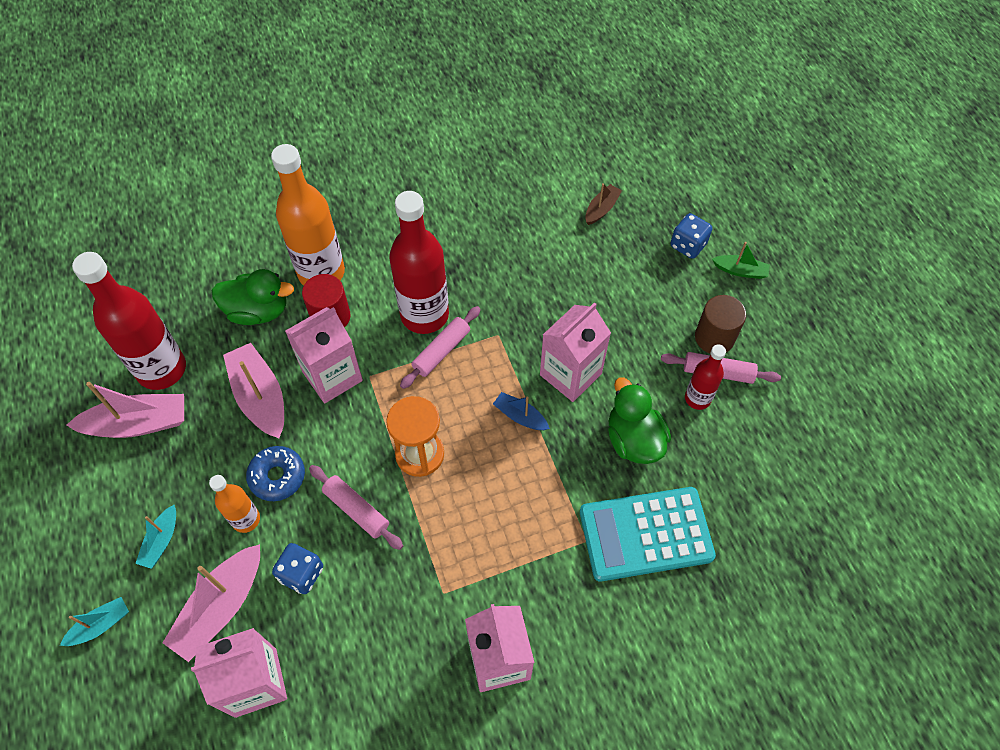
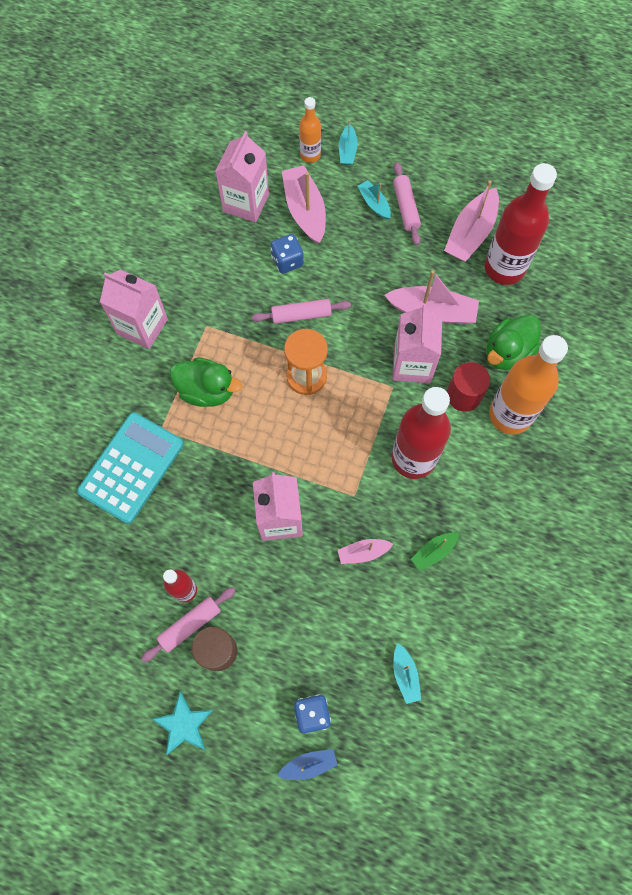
camera: 130 degrees right, 10 degrees up
orange bottle [209,475,260,533] -> orange bottle moved to [299,97,321,163]
blue donut [246,446,305,501] -> none
pink rolling pin [400,306,481,389] -> pink rolling pin moved to [393,162,421,245]
blue boat [493,392,550,430] -> blue boat moved to [277,749,338,780]
brown boat [585,183,622,225] -> turquoise boat [393,643,421,704]
green duck [608,377,671,464] -> green duck moved to [170,358,242,407]
green boat [712,242,770,279] -> green boat moved to [411,532,459,571]
none -> turquoise star [152,691,213,755]
none -> pink boat [338,539,393,564]

